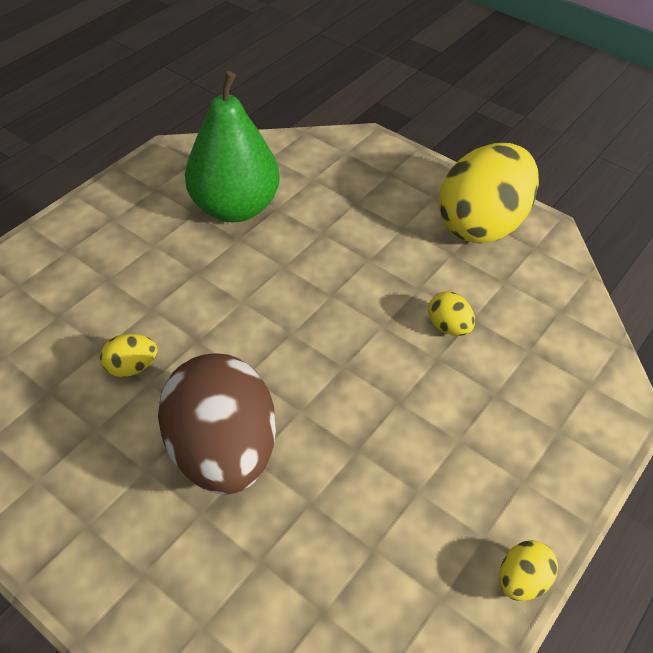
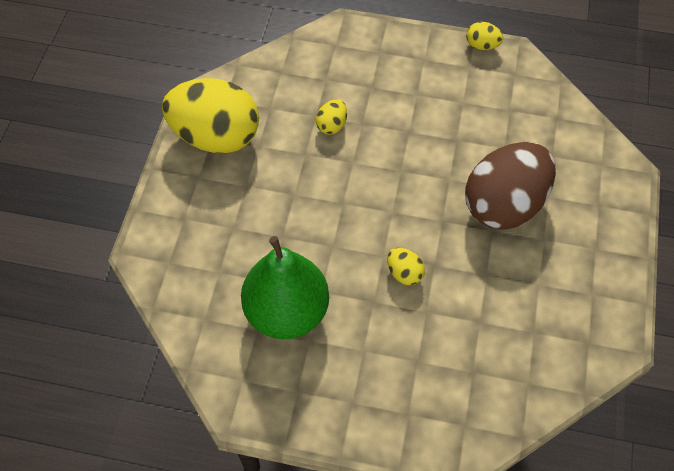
camera: 115 degrees left, 10 degrees up
yellow egg [100,334,157,377] -> yellow egg moved to [387,248,425,285]

